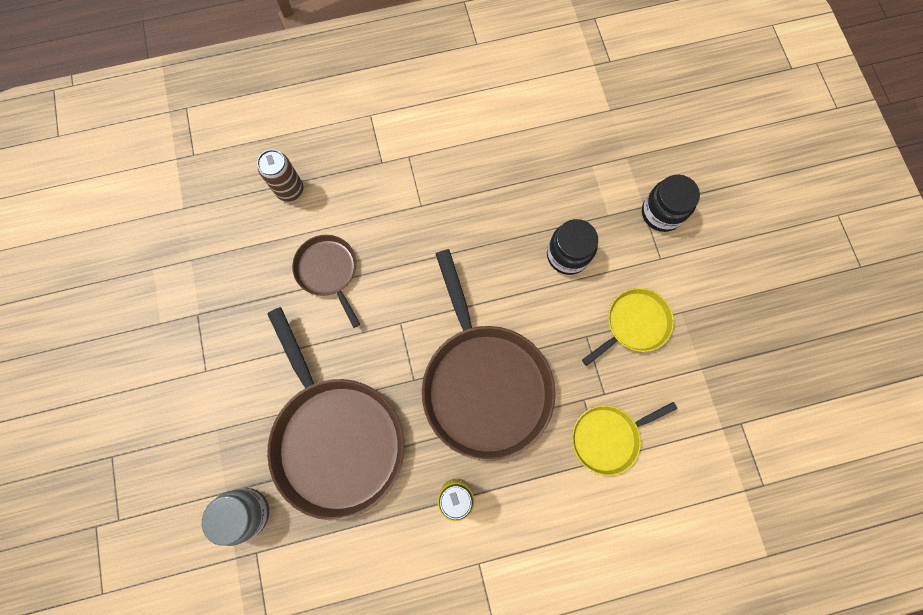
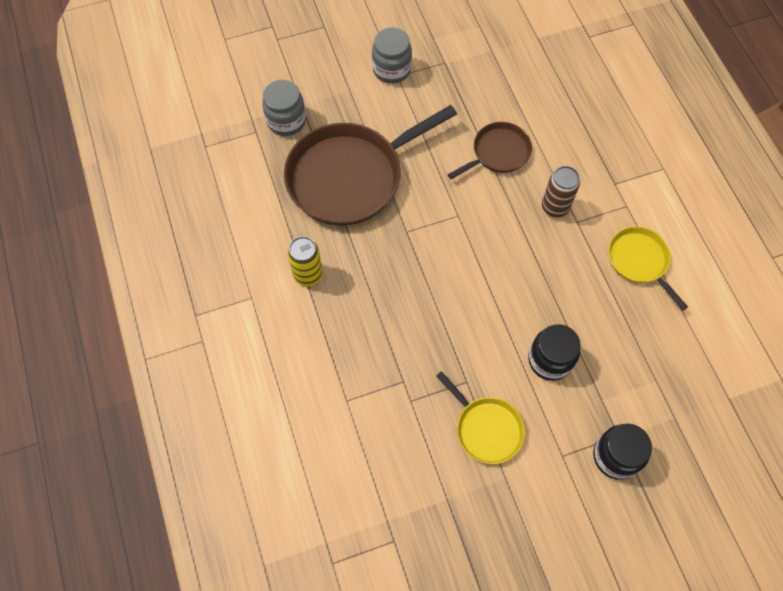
camera: 85 degrees right, 10 degrees down
brown can [257,149,303,202] -> brown can moved to [542,166,580,217]
brown pan [422,249,556,461] -> none
yellow pan [572,402,677,476] -> yellow pan moved to [608,226,688,310]
none -> grey jar [372,27,412,84]

